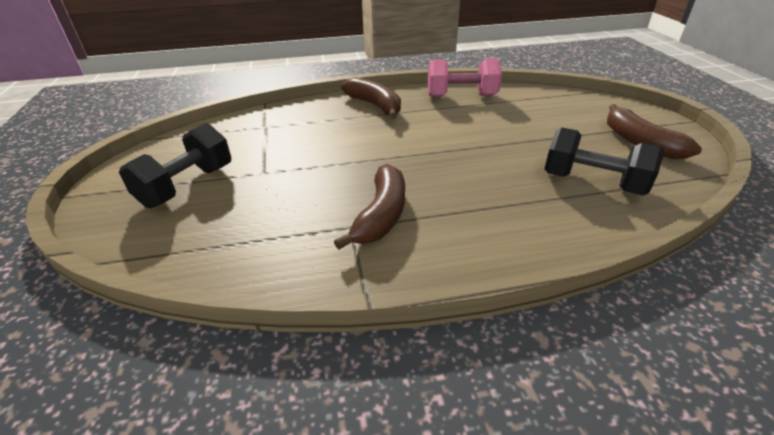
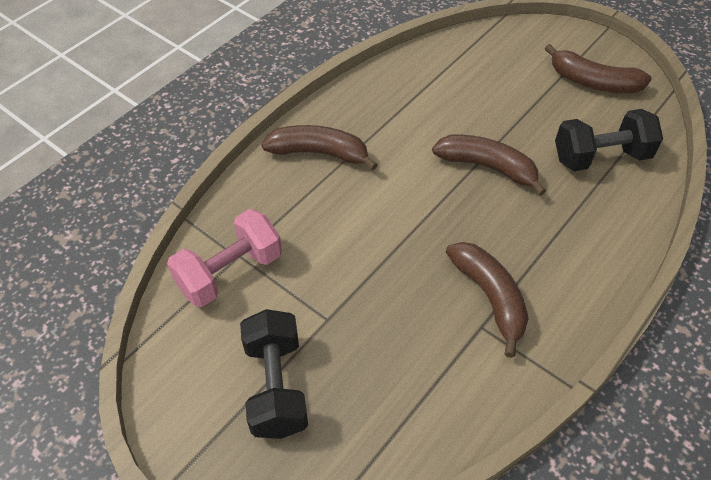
camera: 40 degrees left, 15 degrees up
pink dumbbell [428,58,502,97] -> pink dumbbell moved to [167,209,282,307]
none -> brown banana [432,135,546,196]

